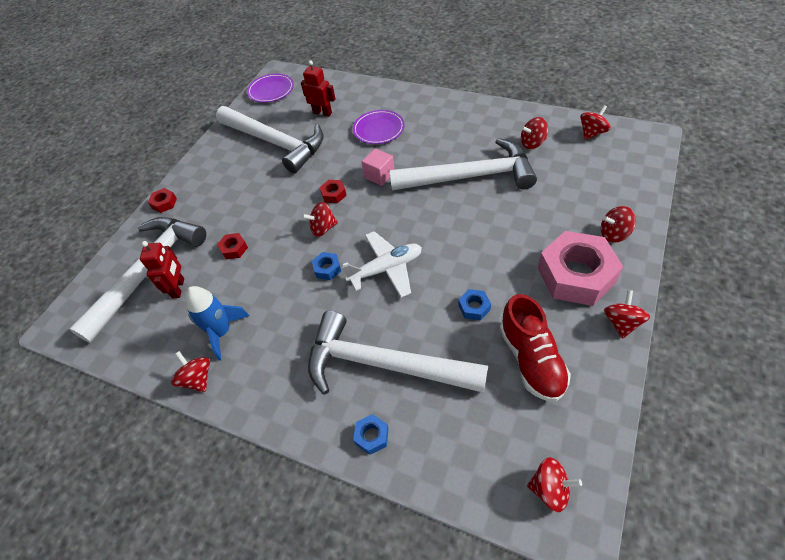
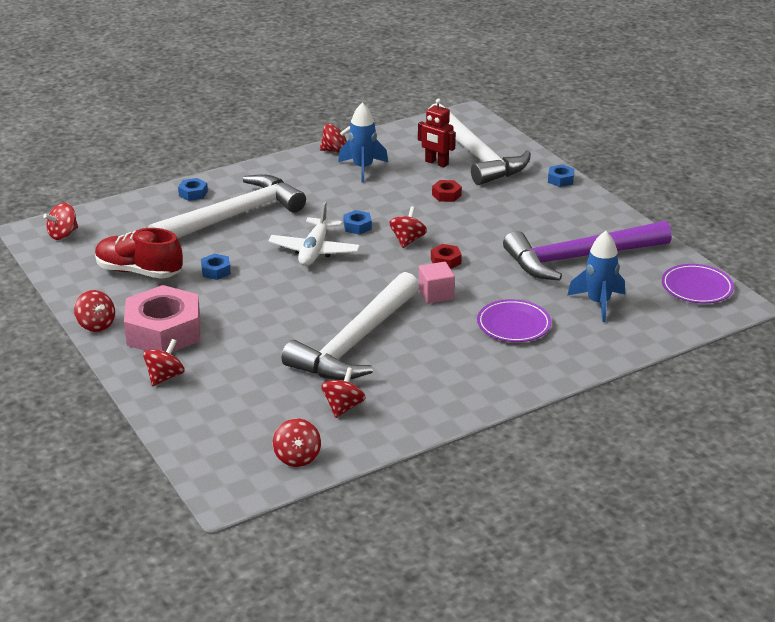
camera: 120 degrees right, 20 degrees down
red nut [148,188,177,213] -> blue nut [548,164,575,187]
white hammer [216,106,323,173] -> purple hammer [503,221,672,280]
red robot [301,60,335,117] -> blue rocket [567,231,625,322]

